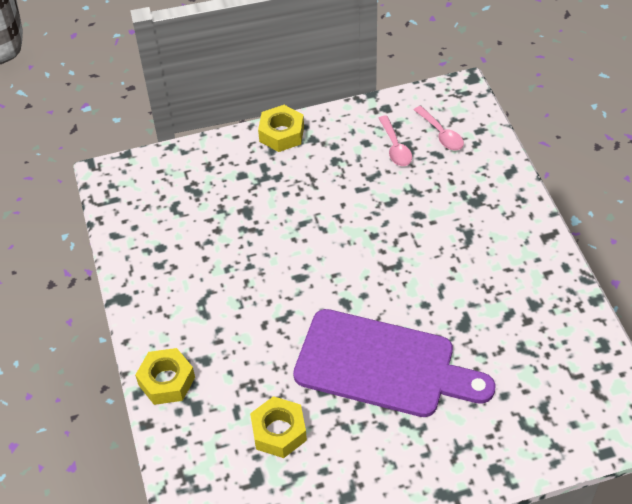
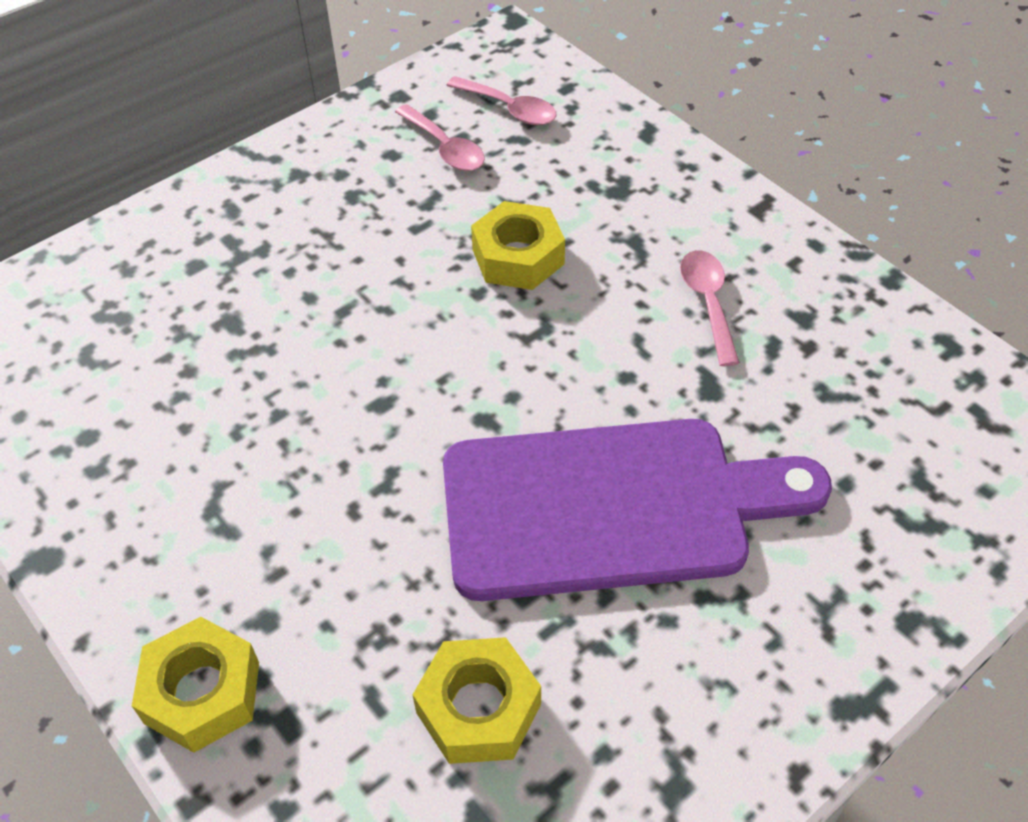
camera: 25 degrees left, 0 degrees up
yellow nut [258,105,304,152] -> yellow nut moved to [471,201,565,290]
none -> pink spoon [680,250,740,366]

